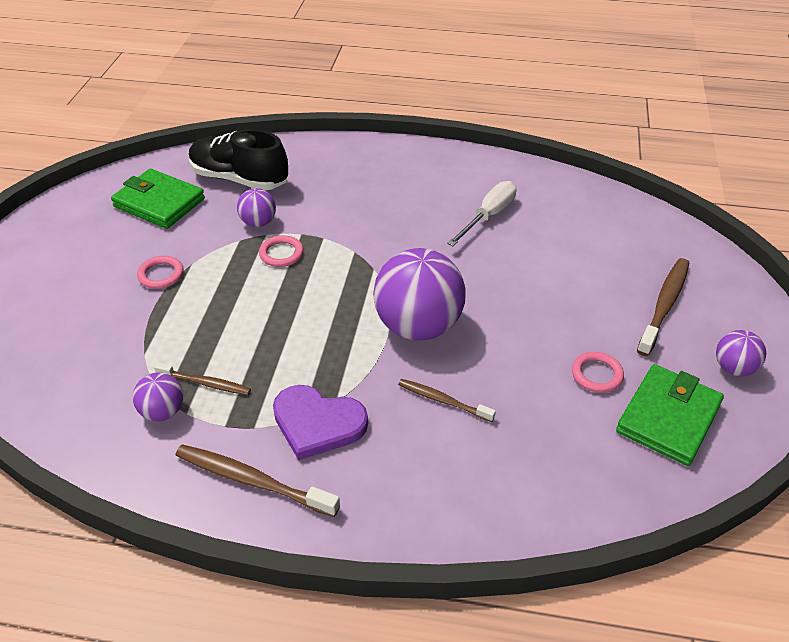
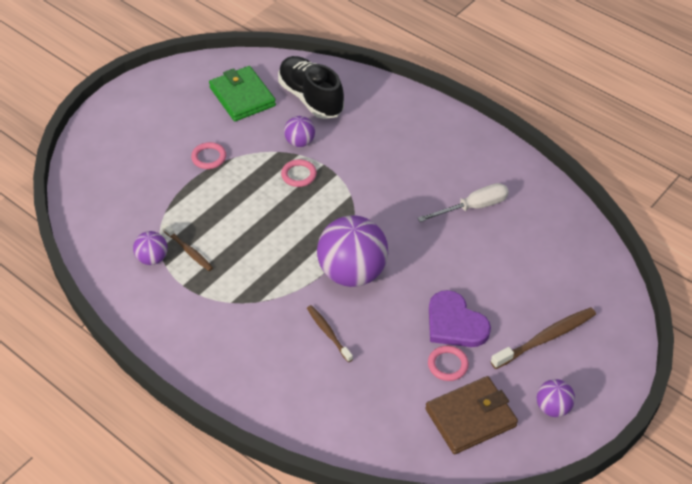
camera: 30 degrees right, 5 degrees up
brown toothbrush [175,444,340,517] -> none
purple heart [273,385,368,460] -> purple heart moved to [429,290,491,347]
green wallet [616,364,724,466] -> brown wallet [425,376,518,454]

